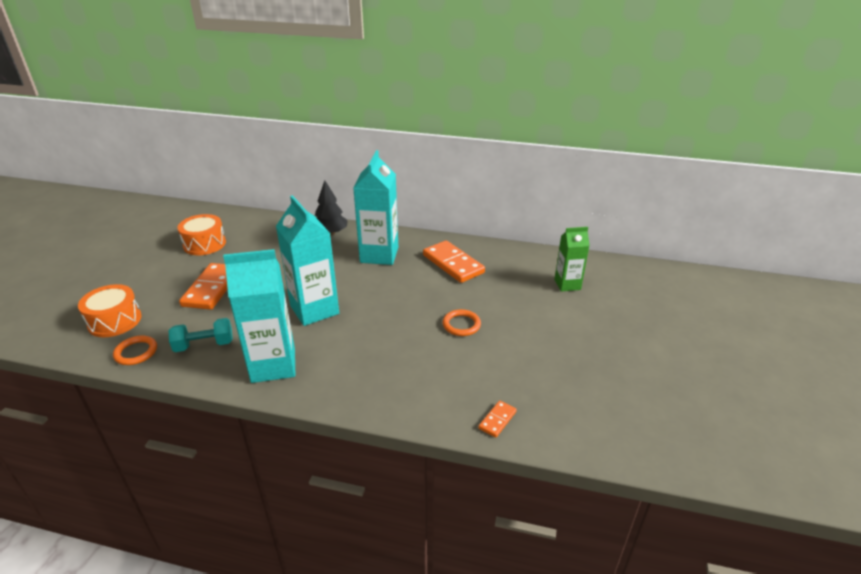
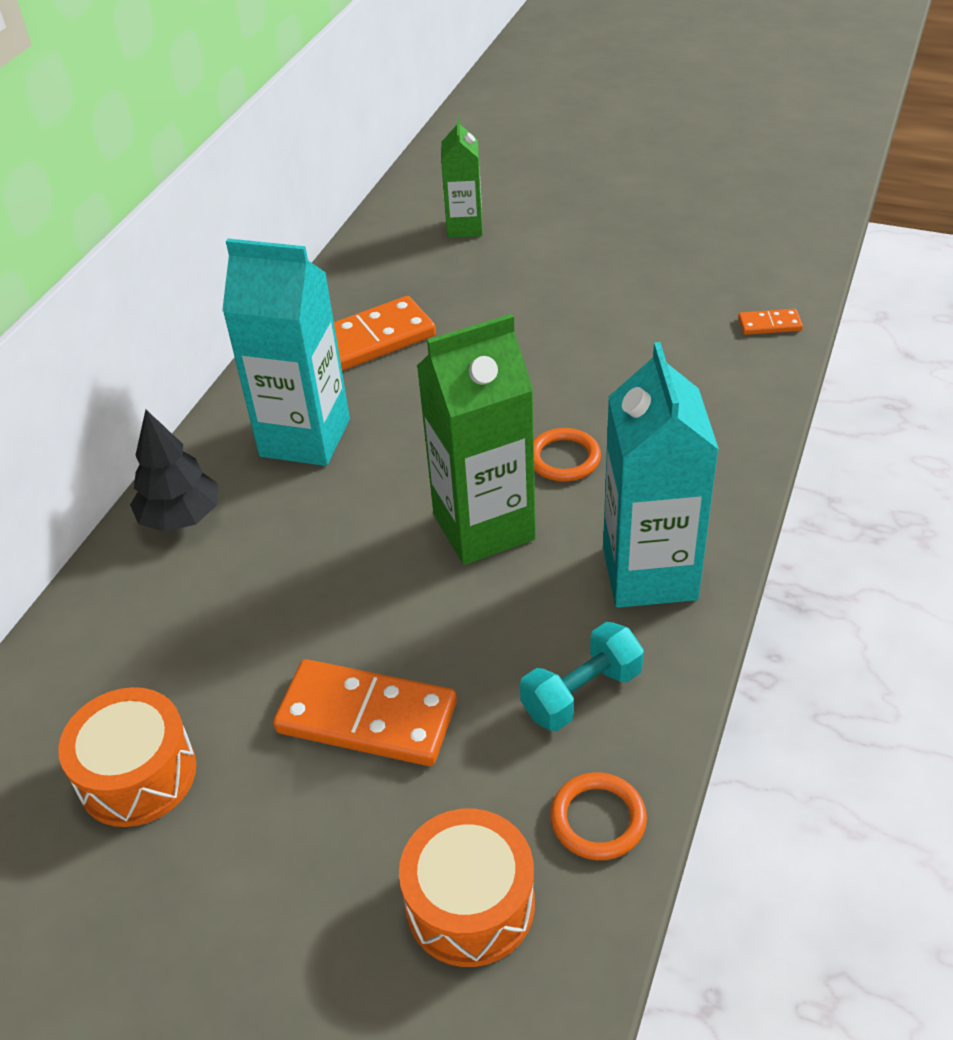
camera: 80 degrees left, 10 degrees up
turquoise dumbbell [169,318,233,352] -> turquoise dumbbell turned 60 degrees clockwise [520,622,644,731]
turquoise carton [276,195,339,326] -> green carton [417,314,536,565]
orange ring [442,309,481,336] -> orange ring moved to [534,428,601,482]
orange domino [479,401,517,438] -> orange domino turned 45 degrees counterclockwise [738,309,803,335]

